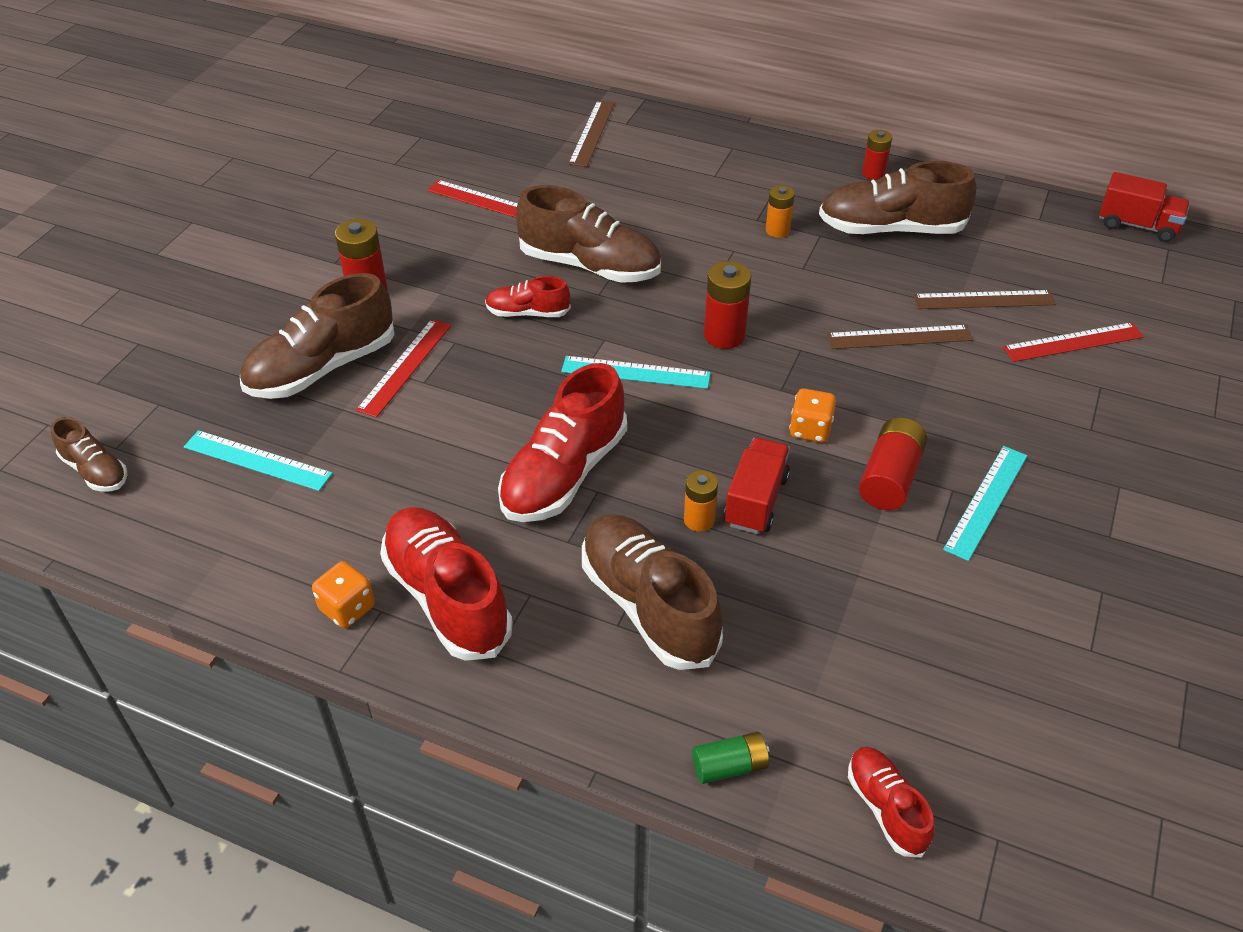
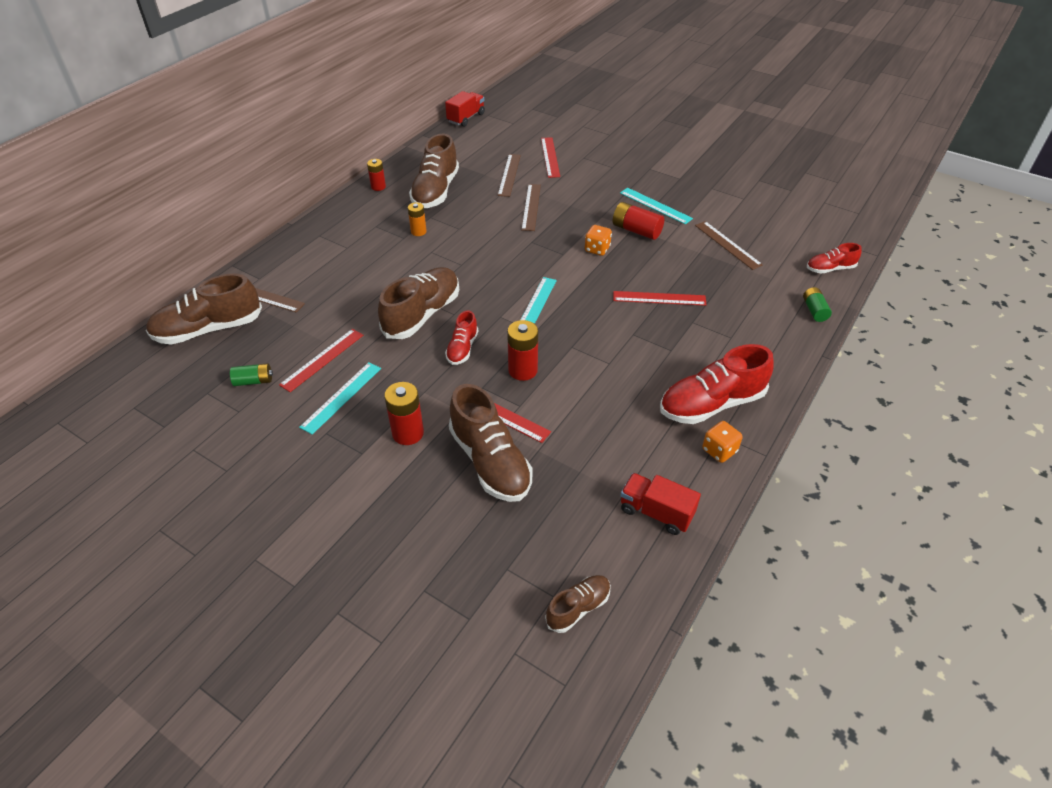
camera: 80 degrees left, 0 degrees up
turquoise ruler [184,430,333,491] -> turquoise ruler moved to [299,362,381,434]
red shoe [498,363,627,522] -> none
brown shoe [582,514,723,670] -> brown shoe moved to [146,273,262,344]
orange battery [684,470,718,532] -> red ruler [613,291,707,306]
red battery [704,261,751,349] -> red battery moved to [507,320,538,381]
red truck [724,438,790,534] -> red truck moved to [620,473,701,535]
none -> green battery [230,363,273,386]
none -> brown ruler [695,221,763,270]

